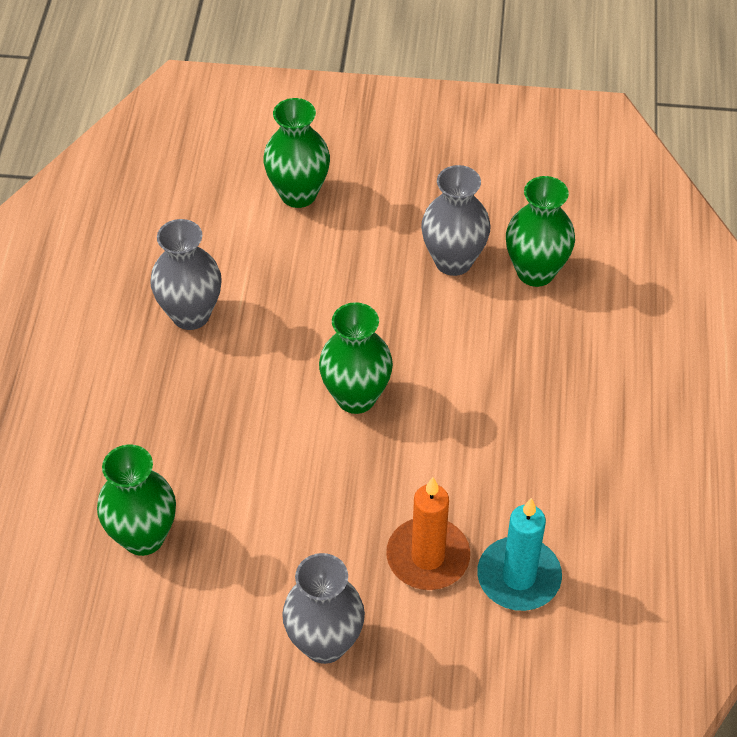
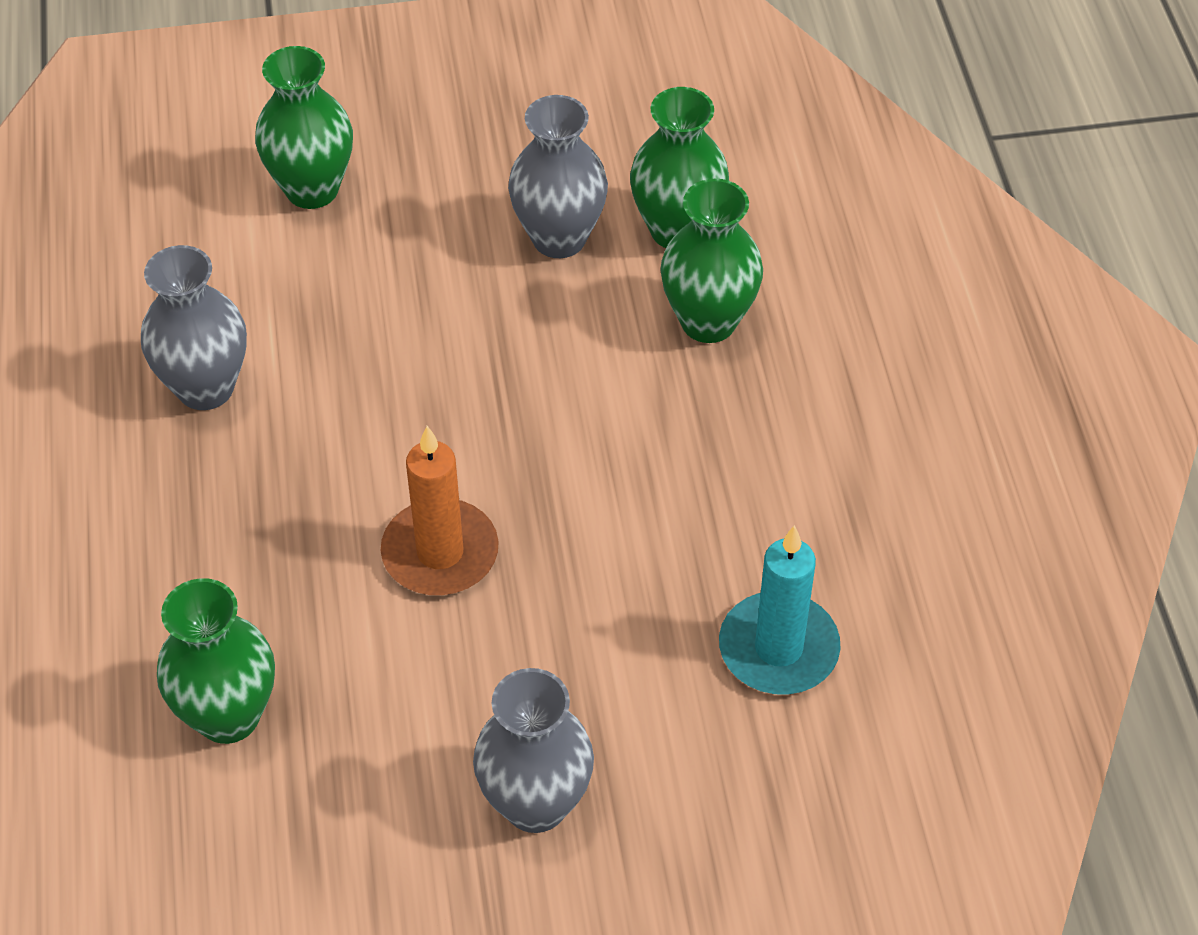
camera: 15 degrees left, 0 degrees up
green vase [319,302,393,414] -> green vase moved to [660,179,763,343]
orange candle [386,477,470,590] -> orange candle moved to [381,426,499,595]

